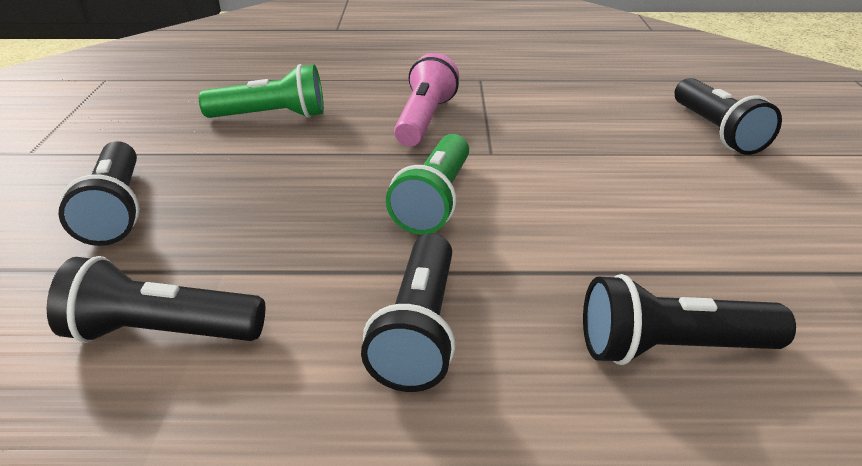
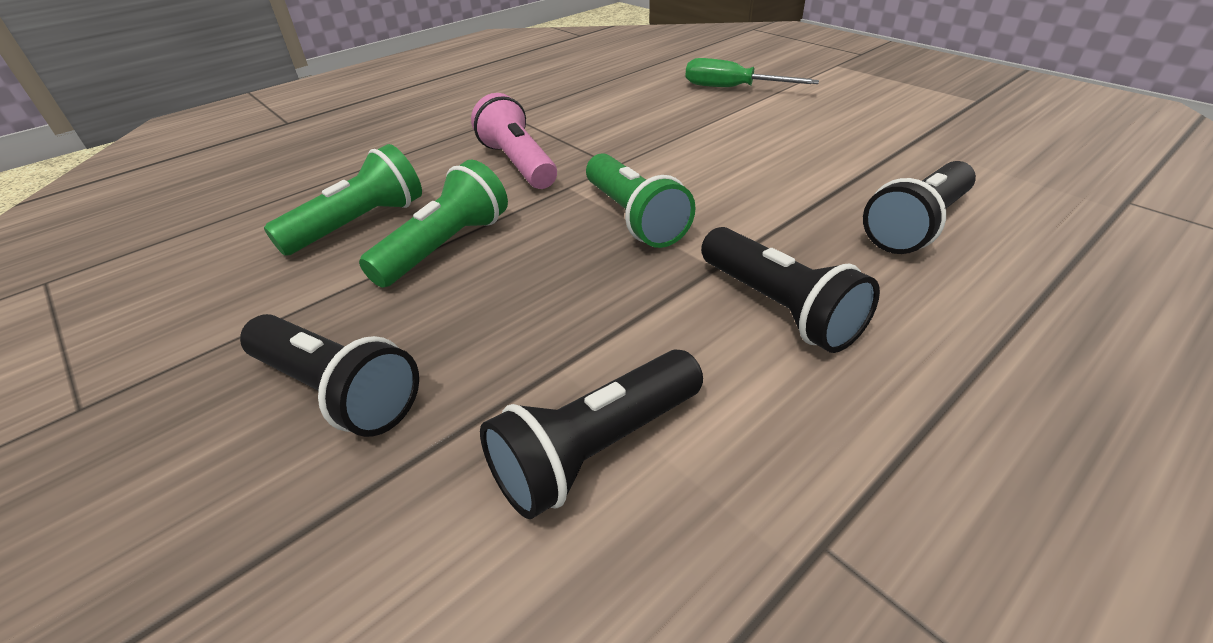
camera: 40 degrees left, 5 degrees up
black flashlight [674,78,782,155] -> green screwdriver [685,58,819,87]
none -> green flashlight [359,160,508,287]

